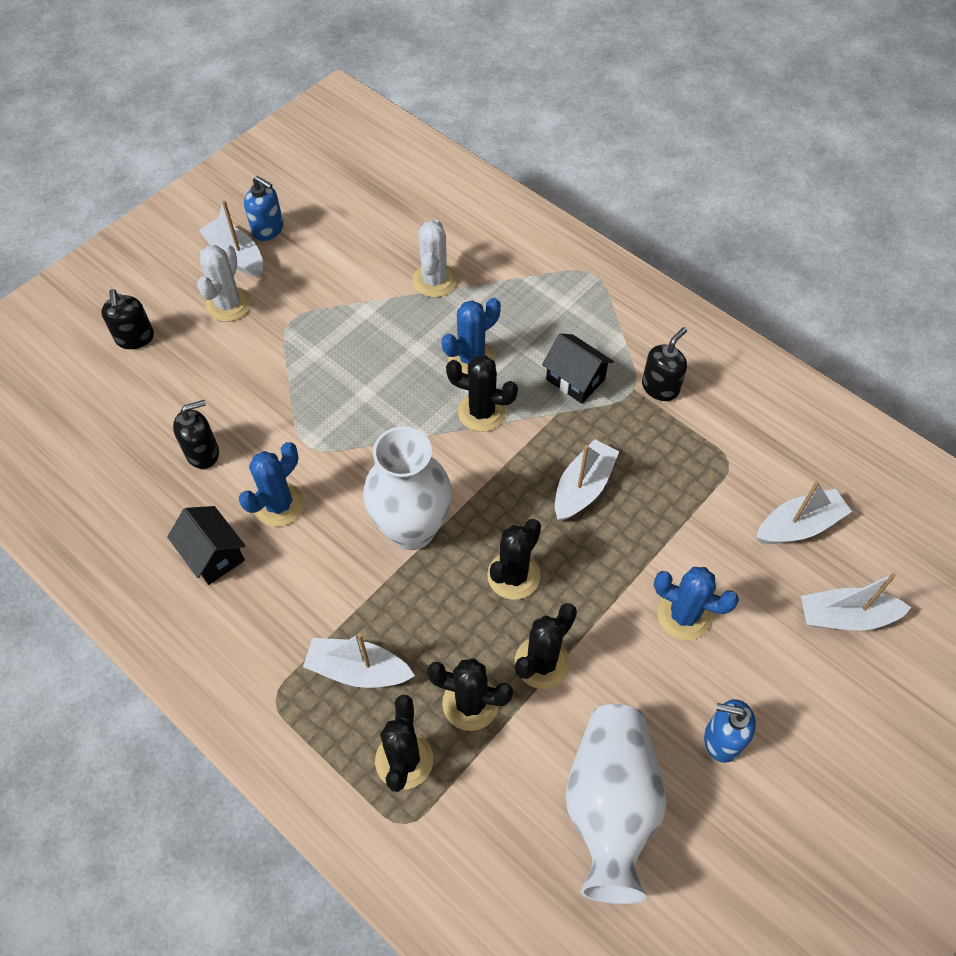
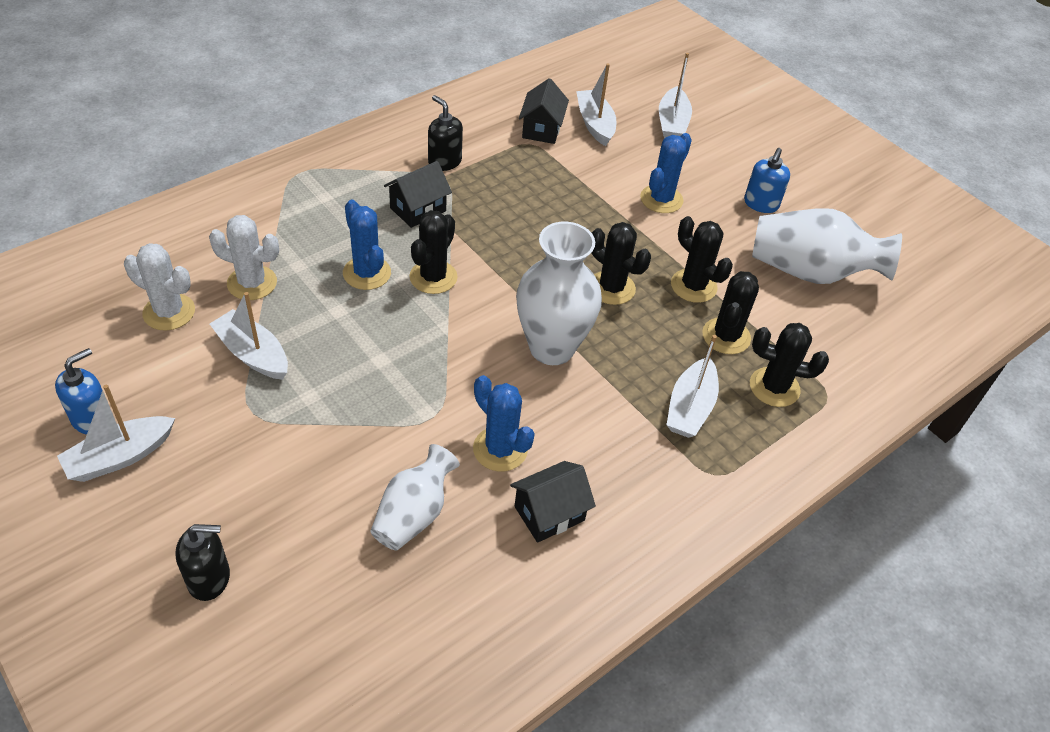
camera: 85 degrees left, 10 degrees down
black soap dispenser [173,400,219,469] -> white vase [370,444,460,550]
white cactus [197,244,251,322] -> white cactus moved to [124,243,195,331]
white boat [555,439,619,521] -> white boat moved to [210,292,288,380]
none -> black house [519,78,569,144]

